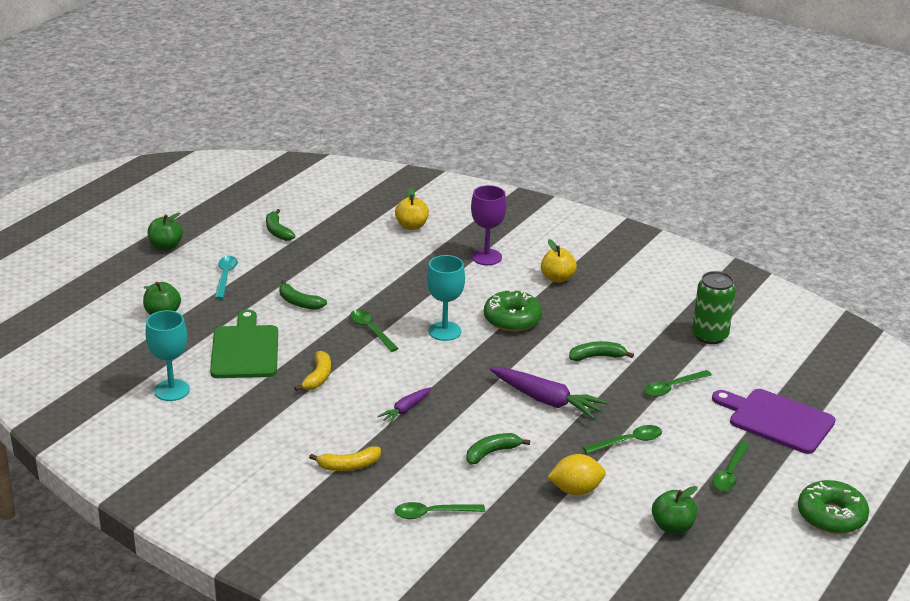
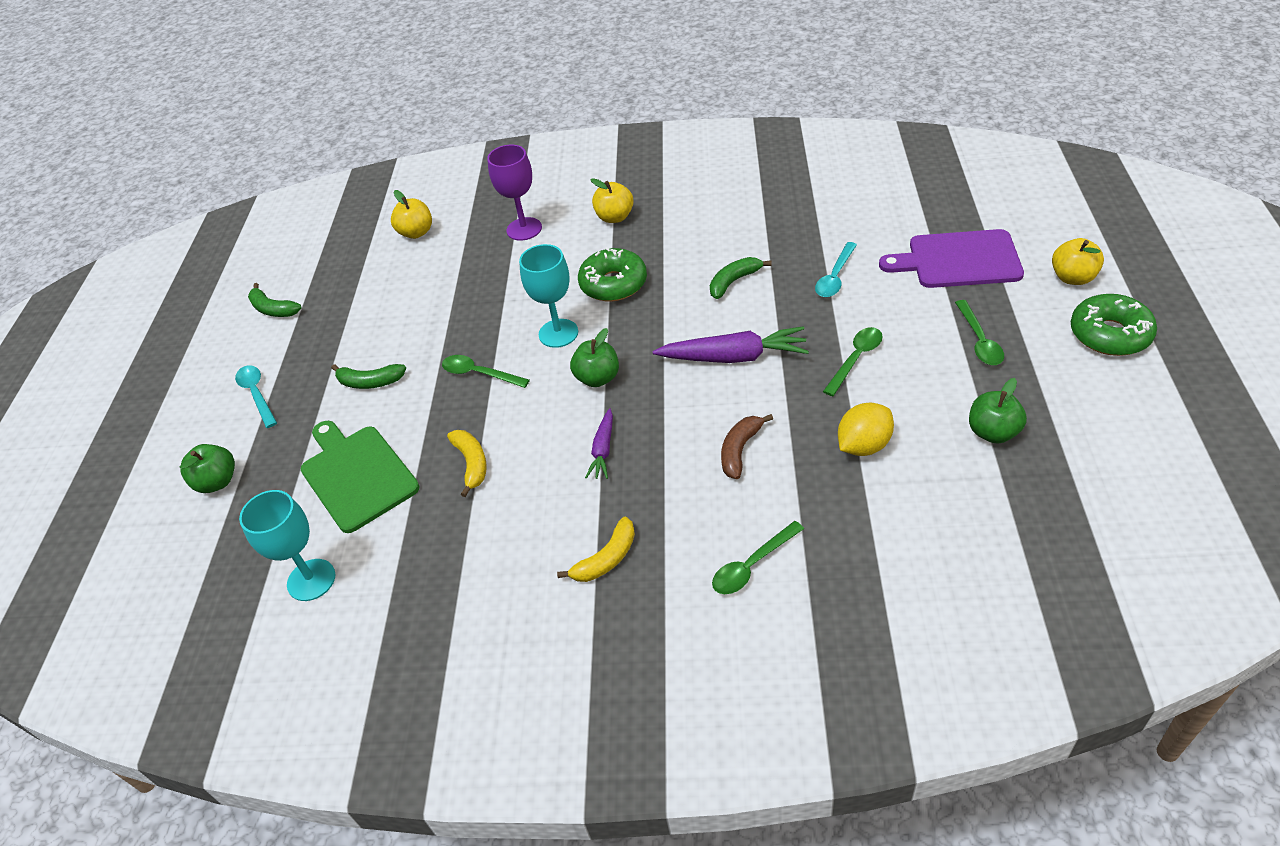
camera: 25 degrees left, 15 degrees up
green apple [147,213,183,250] -> green apple moved to [570,328,619,387]
green banana [466,433,530,465] -> brown banana [721,414,773,479]
green spoon [644,370,712,397] -> turquoise spoon [815,242,857,297]
green can [692,271,736,344] -> none
none -> yellow apple [1052,238,1104,285]

